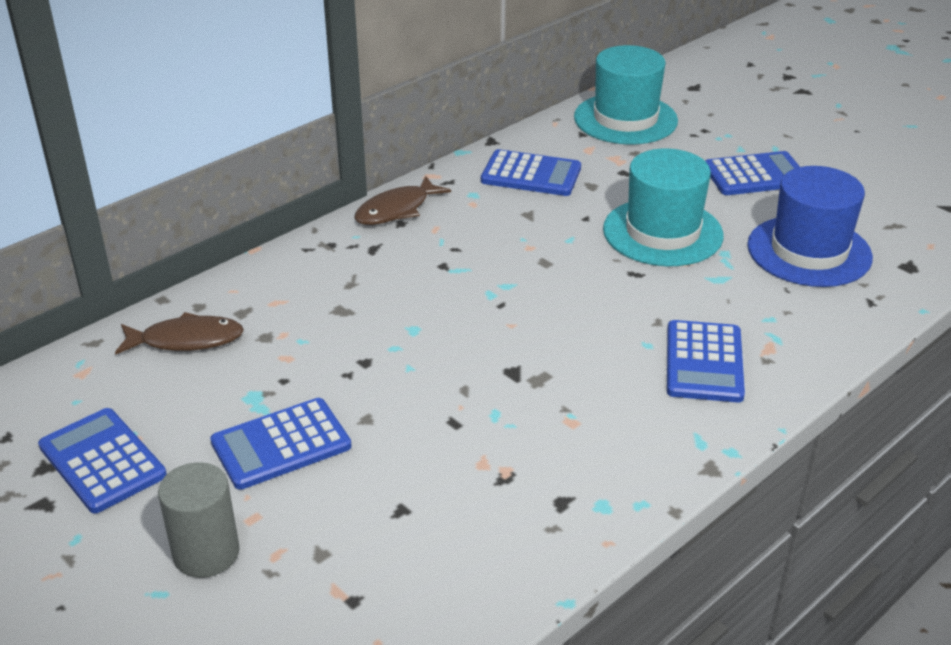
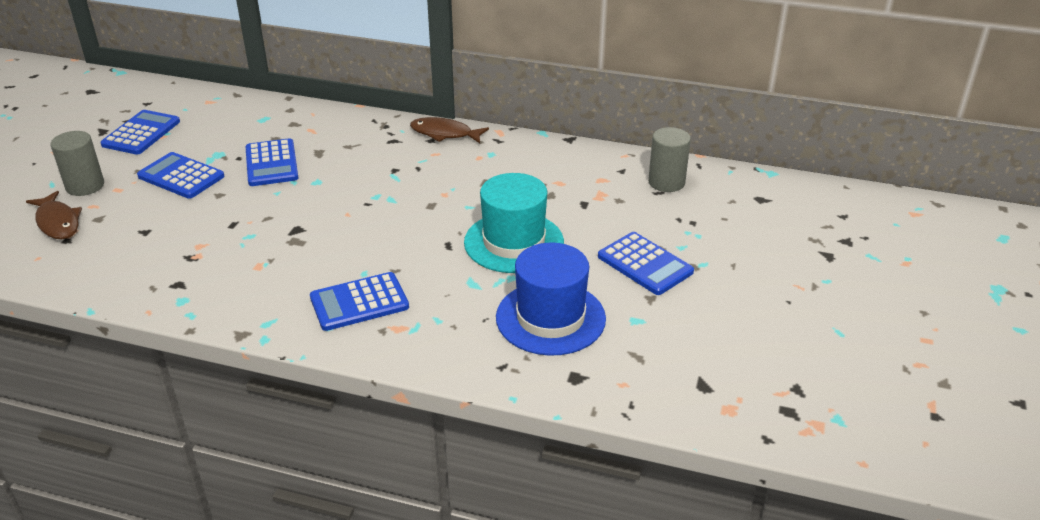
camera: 60 degrees right, 0 degrees up
brown fish [115,312,244,355] -> brown fish moved to [26,191,82,239]
blue calculator [481,149,581,196] -> blue calculator moved to [245,138,299,186]
turquoise hat [574,45,678,144] -> grey cylinder [648,127,691,192]

